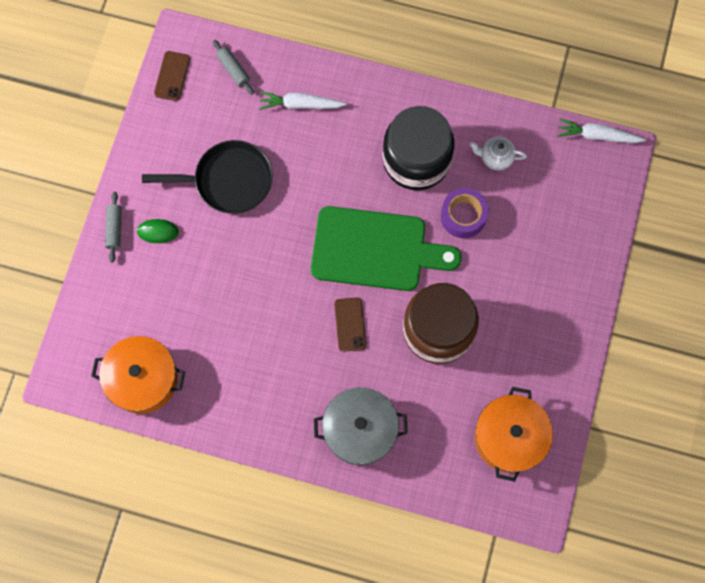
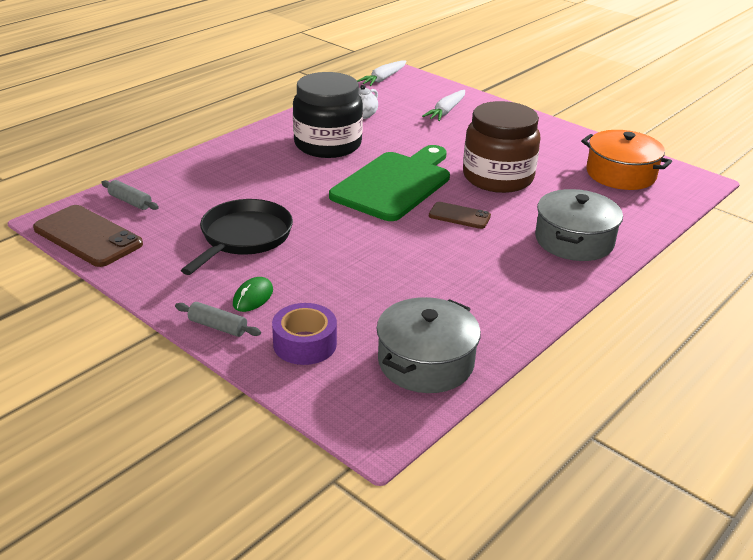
camera: 65 degrees left, 40 degrees down
orange pot [91,336,185,414] -> grey pot [377,297,481,393]
brown phone [154,51,190,101] -> brown phone [33,205,143,267], size x1.78
grey rolling pin [213,40,254,95] -> grey rolling pin turned 45 degrees clockwise [101,180,159,210]
white carrot [259,91,347,110] -> white carrot moved to [422,90,465,121]
purple tape [441,188,489,238] -> purple tape moved to [272,303,337,365]

